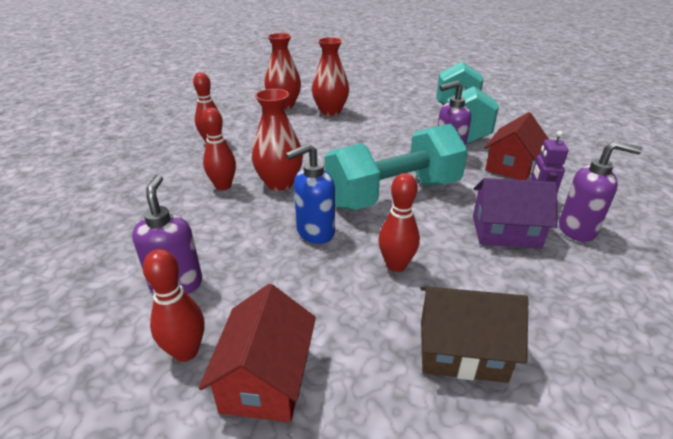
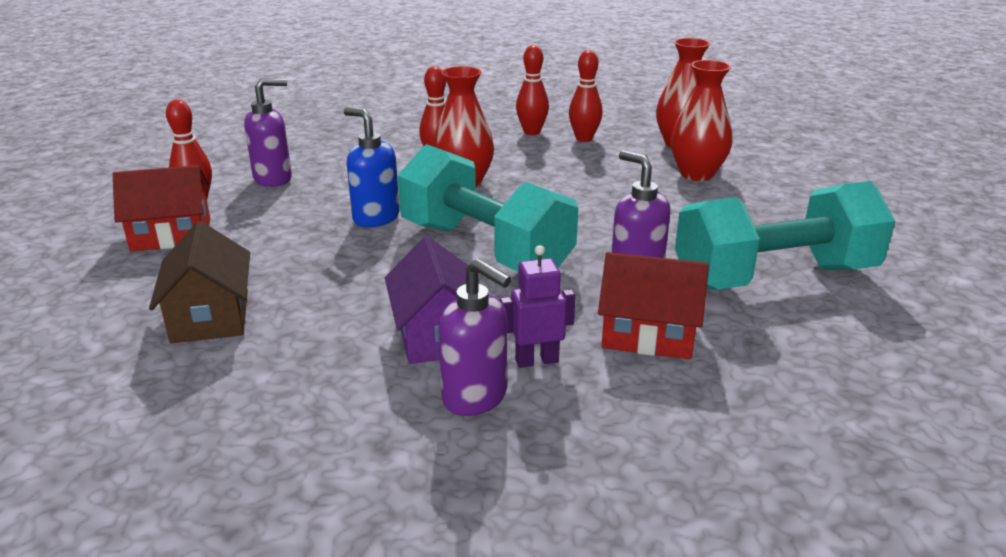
camera: 70 degrees right, 5 degrees down
red bowling pin [379,173,420,272] -> red bowling pin moved to [569,50,603,142]
purple soap dispenser [559,141,642,242] -> purple soap dispenser turned 45 degrees counterclockwise [438,258,511,416]

